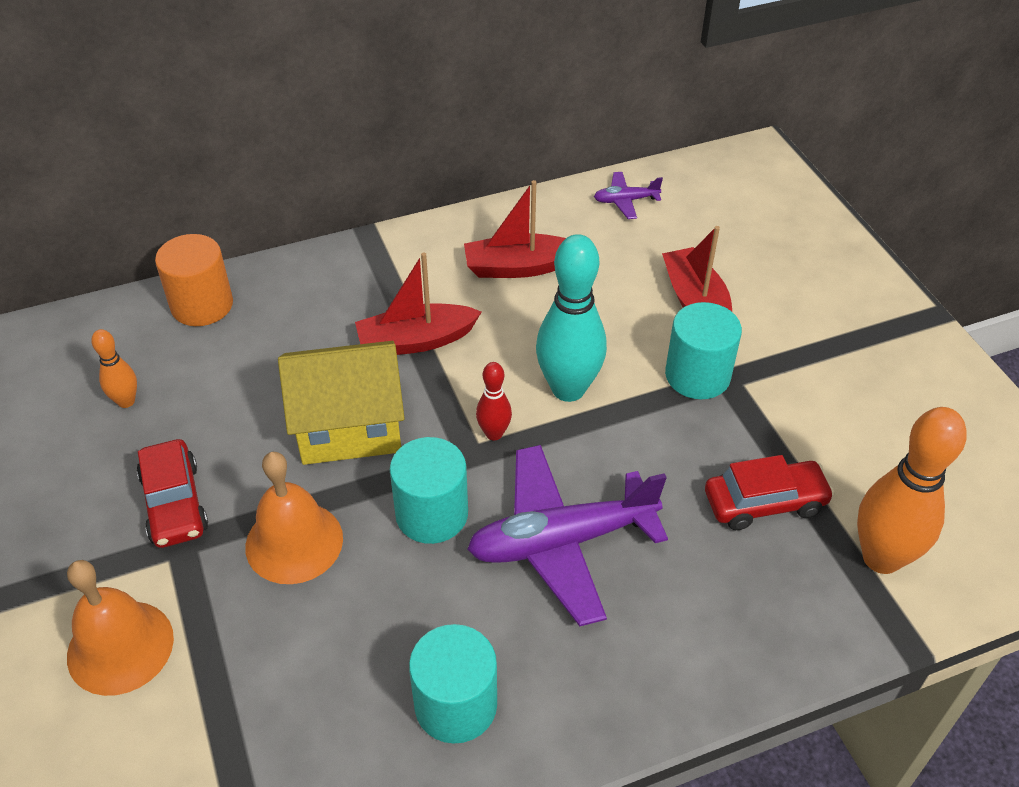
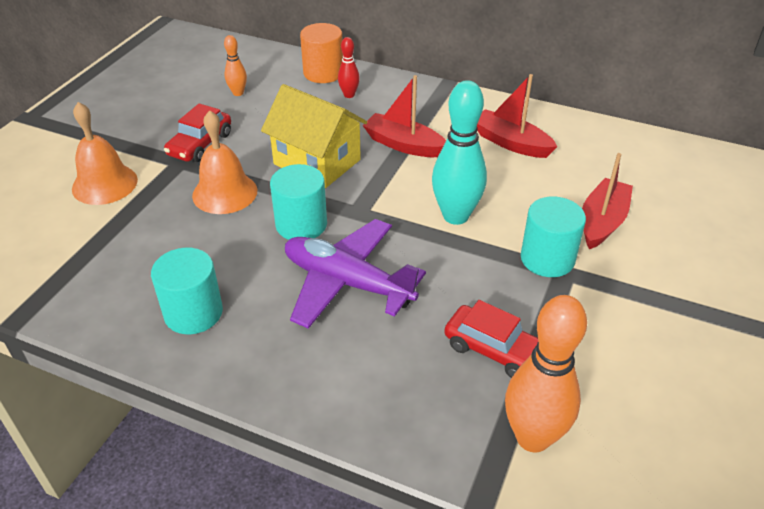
camera: 45 degrees right, 5 degrees down
red bowling pin [476,362,512,440] -> red bowling pin moved to [338,37,360,98]
purple plane [594,172,663,219] -> none

